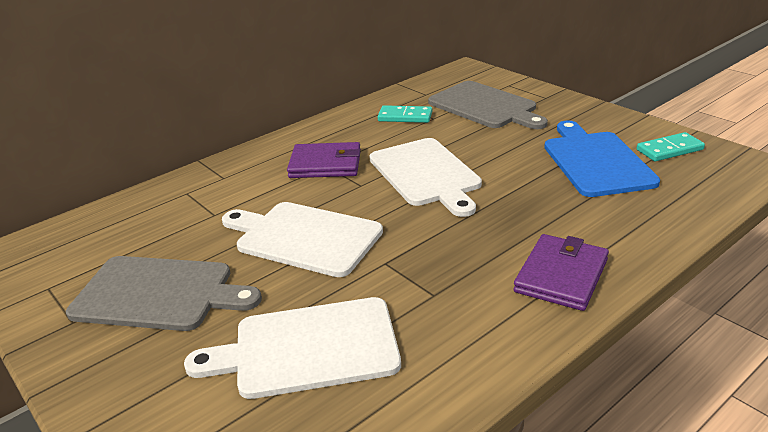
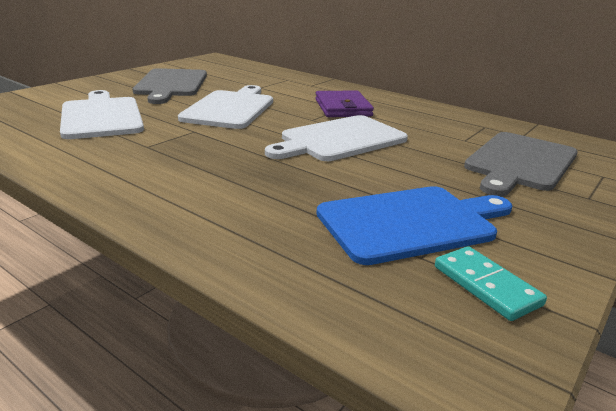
camera: 75 degrees right, 5 degrees down
turquoise domino [378,105,432,123] -> none
purple wallet [513,234,609,311] -> none

